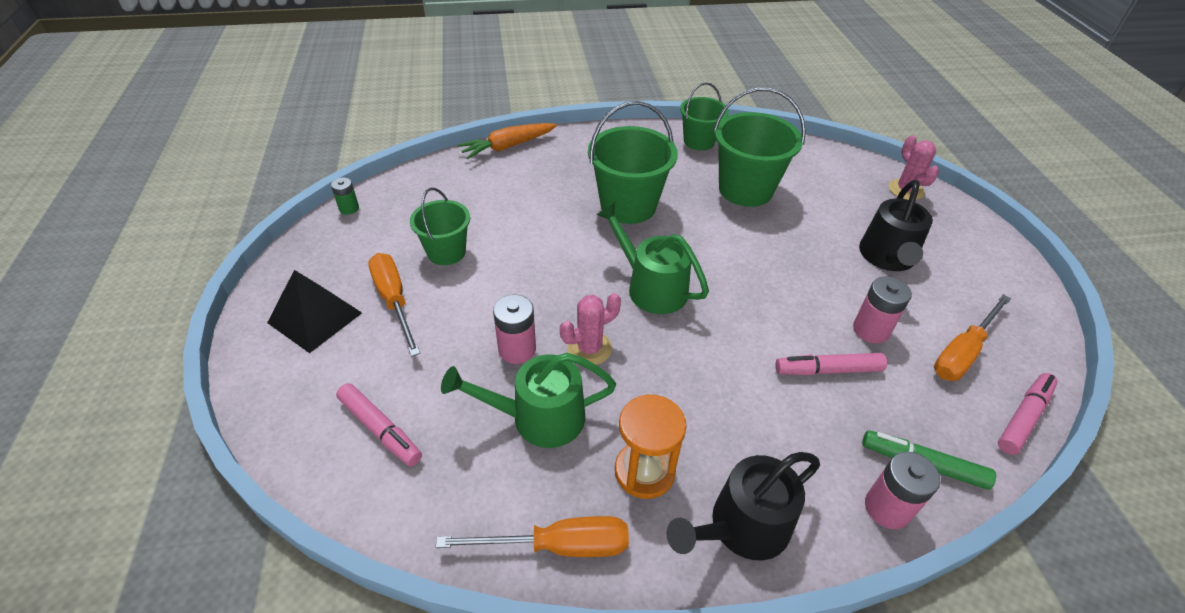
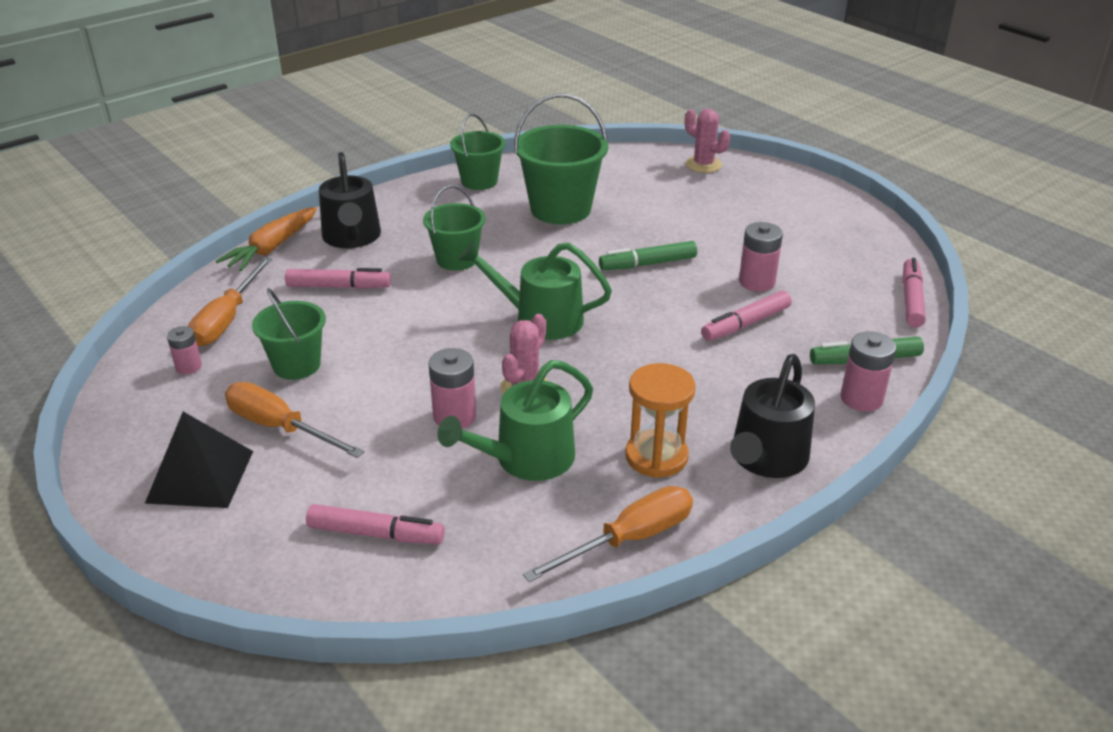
camera: 30 degrees left, 10 degrees down
green battery [331,178,359,215] -> none
green bucket [588,101,678,224] -> green bucket [423,185,486,271], size x0.62
black watering can [859,180,933,271] -> black watering can moved to [319,152,381,248]
orange screwdriver [934,294,1011,381] -> orange screwdriver moved to [187,257,272,346]
none -> pink battery [167,326,202,374]
none -> pink marker [285,268,391,289]
none -> green marker [599,241,697,270]

